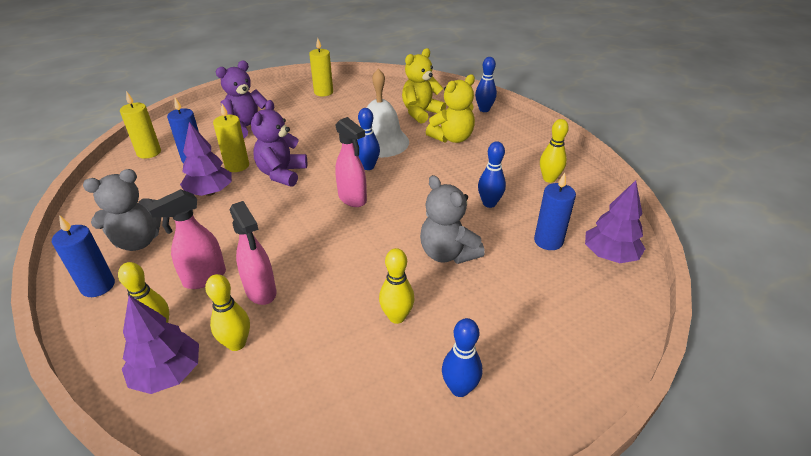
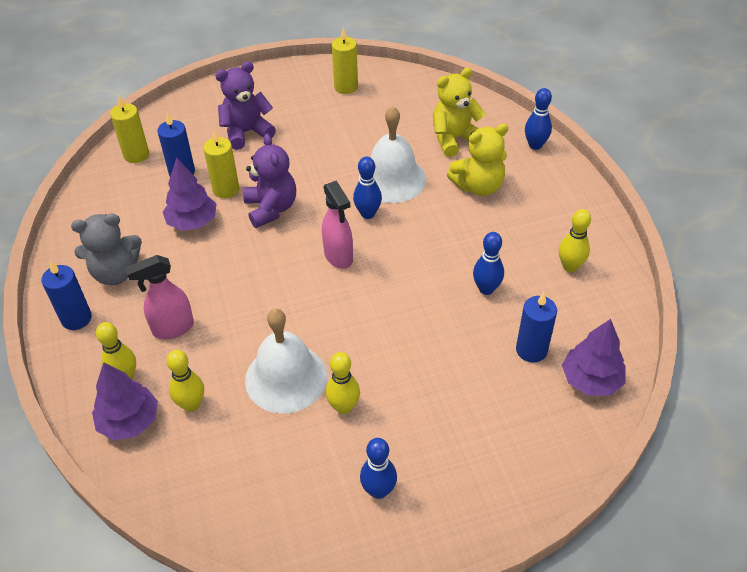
camera: 15 degrees right, 10 degrees up
pink spray bottle [230,201,276,305] -> none
purple teddy bear [251,100,307,187] -> purple teddy bear turned 135 degrees clockwise [243,134,296,228]
grey teddy bear [420,175,485,264] -> none
none -> white bell [245,309,327,413]

